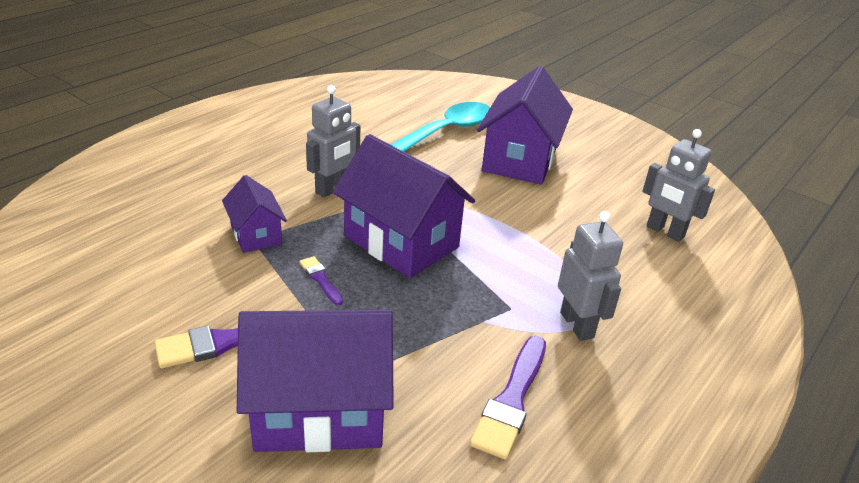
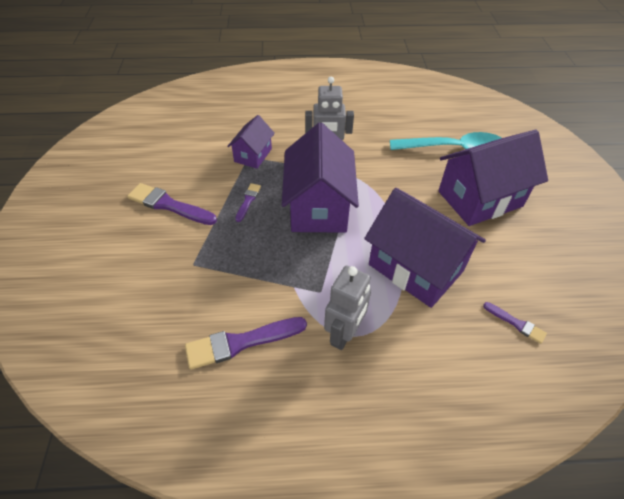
camera: 50 degrees right, 15 degrees up
purple house [237,310,394,452] -> purple house moved to [364,188,486,308]
grey robot [642,129,715,242] -> purple brush [483,302,547,344]

